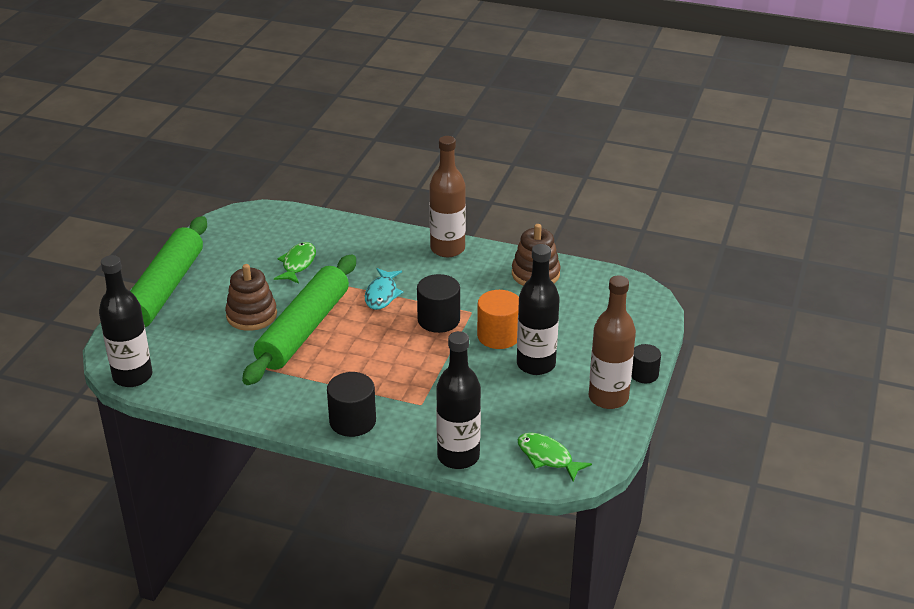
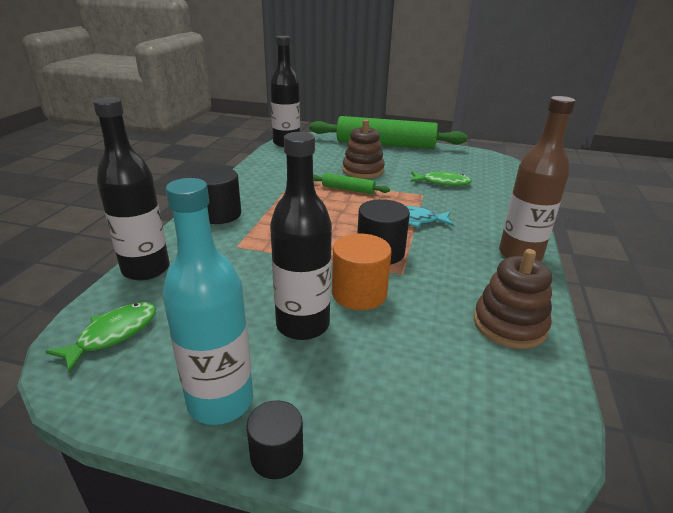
camera: 85 degrees right, 5 degrees down
green rolling pin [242,255,356,385] -> green rolling pin [313,173,390,194], size x0.43
brown bottle [589,275,636,409] -> turquoise bottle [162,178,253,425]

